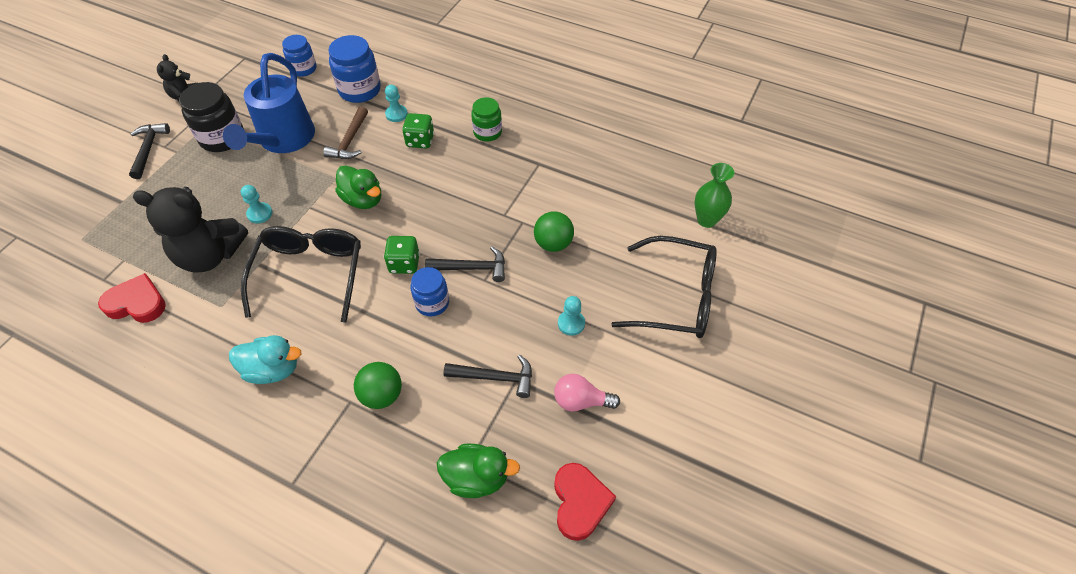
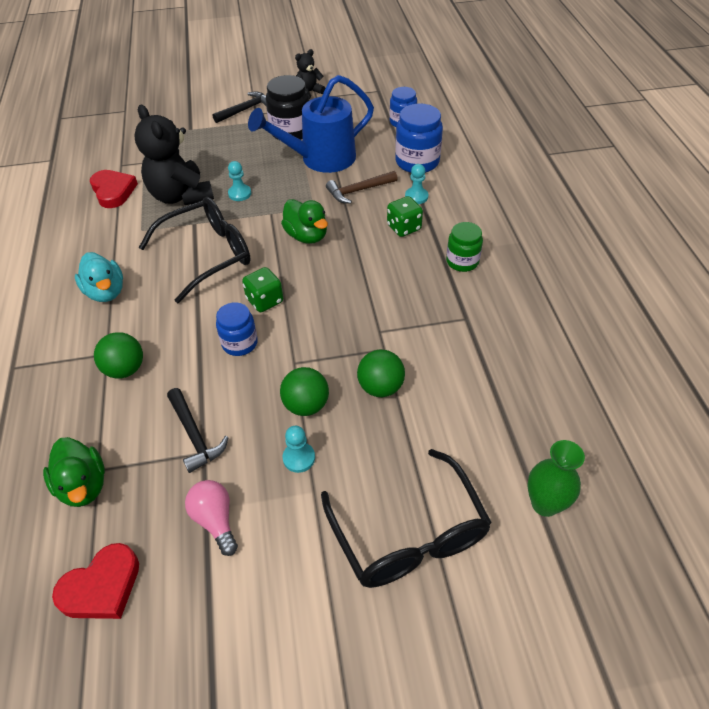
camera: 55 degrees right, 5 degrees down
green duck [335,165,381,209] -> green duck turned 45 degrees counterclockwise [281,199,328,244]
black hammer [425,247,505,282] -> none
none -> green ball [280,367,329,416]

